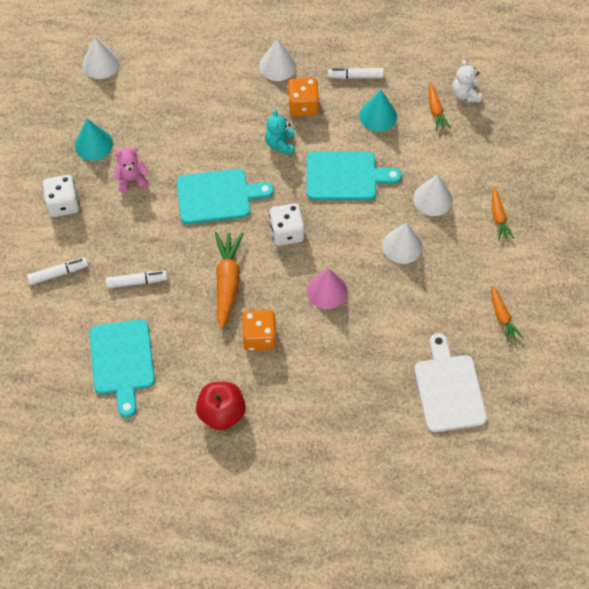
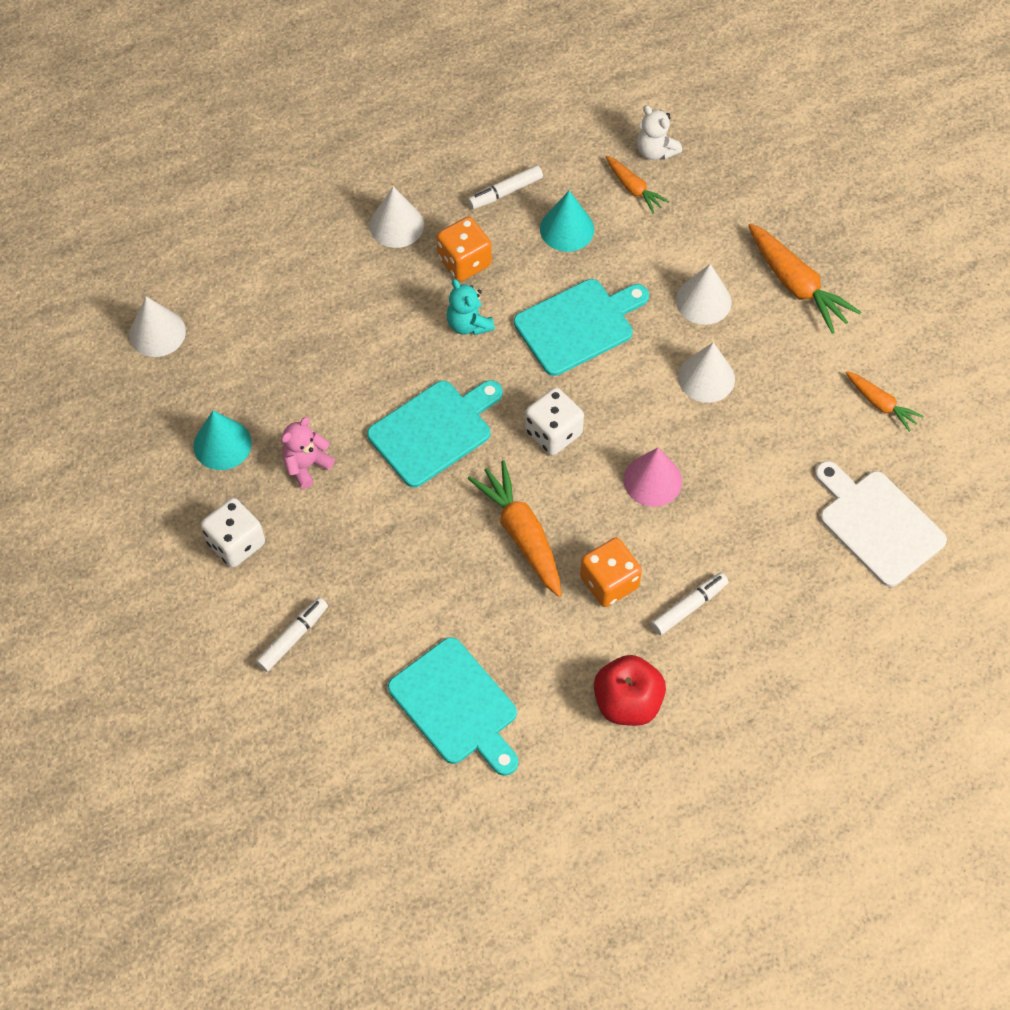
camera: 30 degrees left, 0 degrees up
white marker [106,271,168,288] -> white marker moved to [651,572,729,635]
orange carrot [492,187,514,241] -> orange carrot [748,224,861,334], size x1.73

